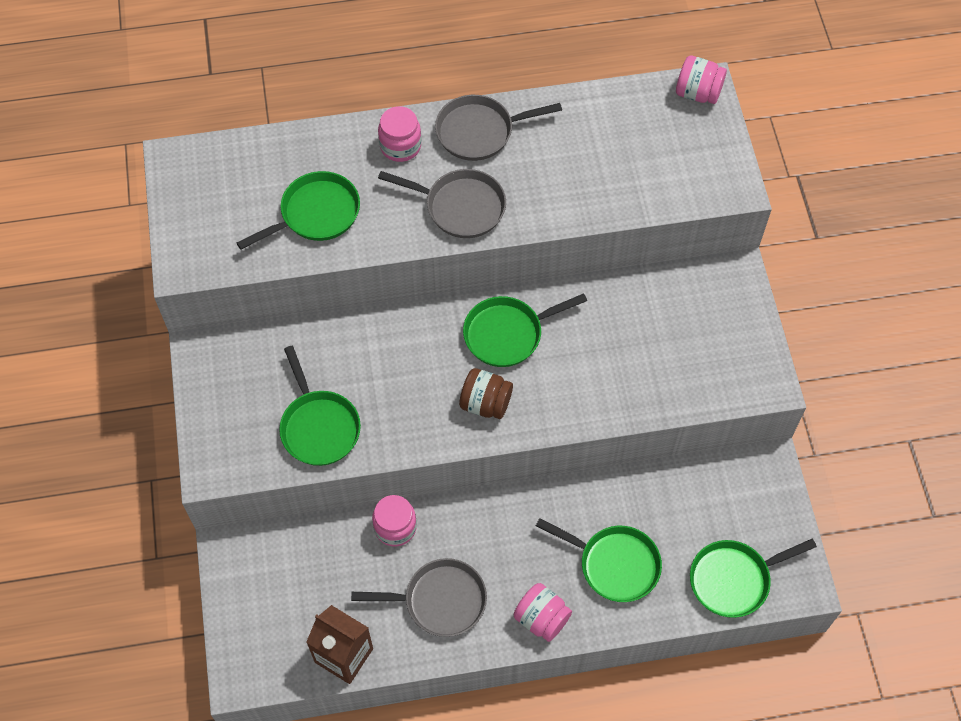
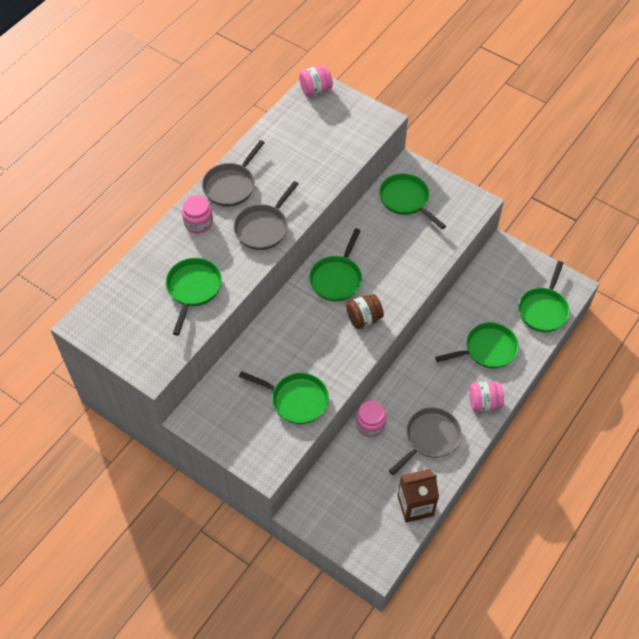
camera: 45 degrees left, 5 degrees down
grey pan [378,169,506,238] -> grey pan turned 150 degrees clockwise [233,181,299,250]
none -> green pan [379,173,446,229]

